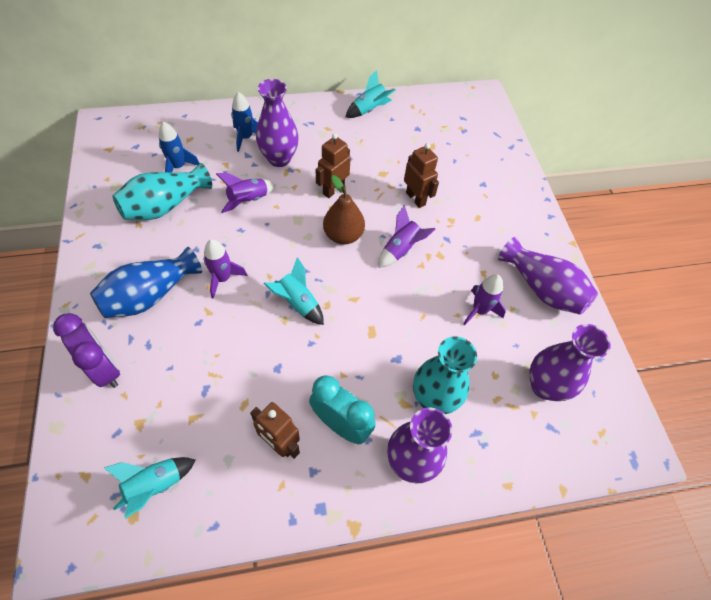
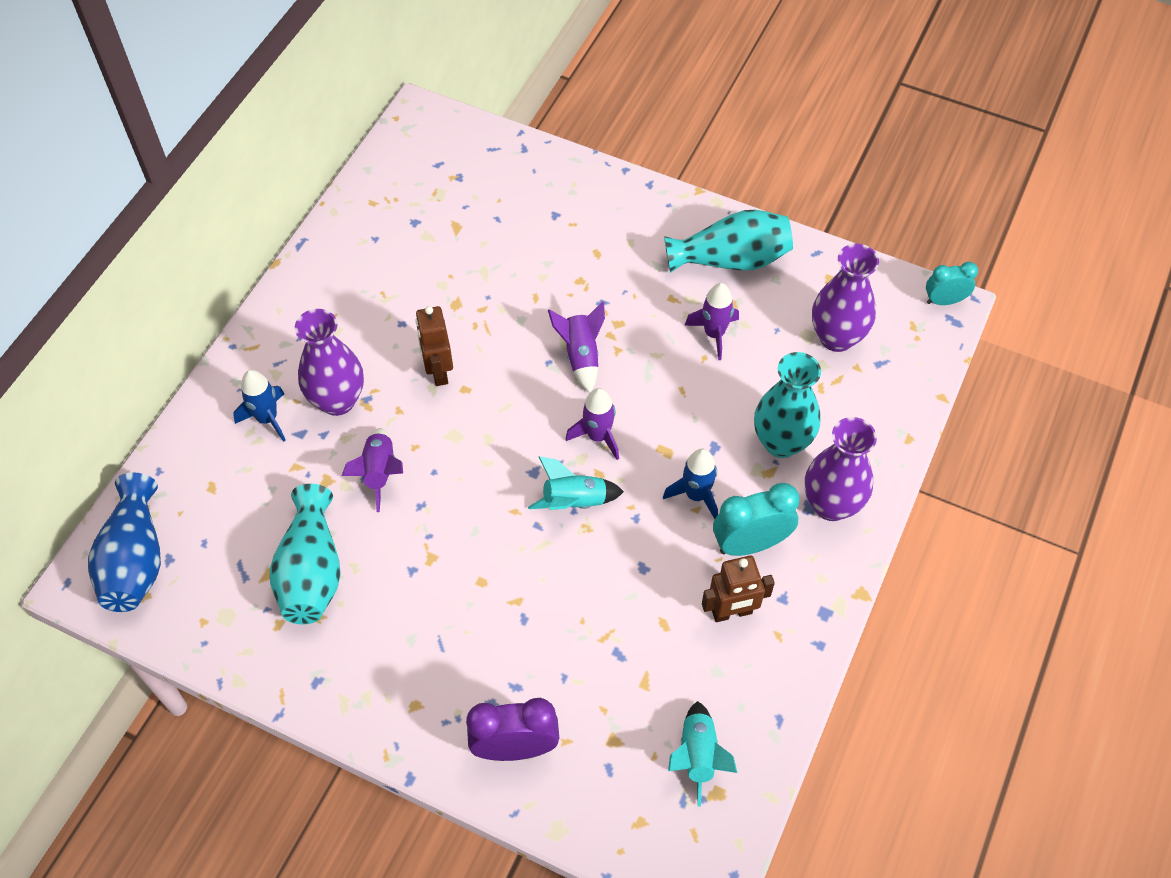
camera: 50 degrees left, 0 degrees up
blue vase [90,247,202,318] -> blue vase moved to [88,472,161,612]
blue rocket [159,122,199,172] -> blue rocket moved to [663,449,718,519]
purple rocket [204,239,247,299] -> purple rocket moved to [566,388,619,460]
brown pear [323,175,365,245] -> none
turquoise rocket [345,70,396,118] -> none
brown robot [404,143,439,208] -> none
purple vase [498,237,598,315] -> turquoise vase [664,210,793,273]
none -> turquoise clock [926,262,978,305]

